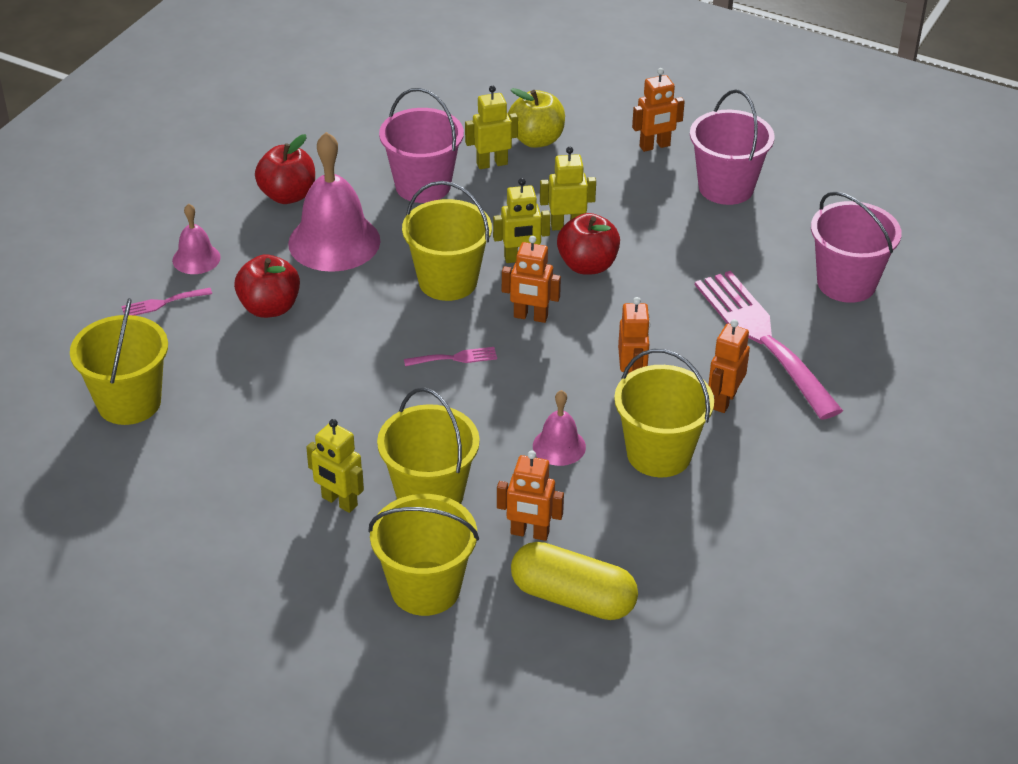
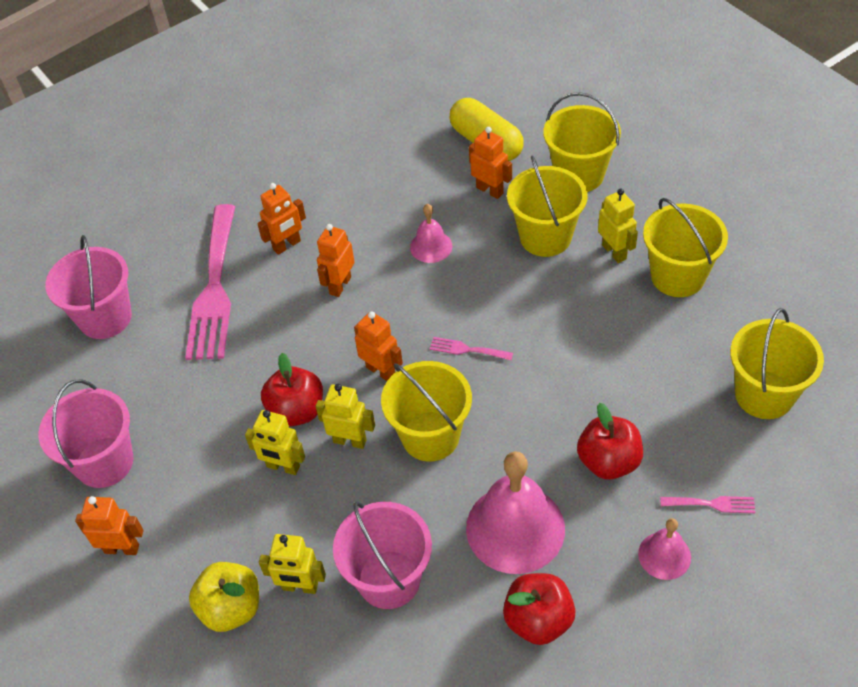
camera: 150 degrees left, 10 degrees up
yellow bucket [614,349,714,477] -> yellow bucket moved to [643,198,728,297]

